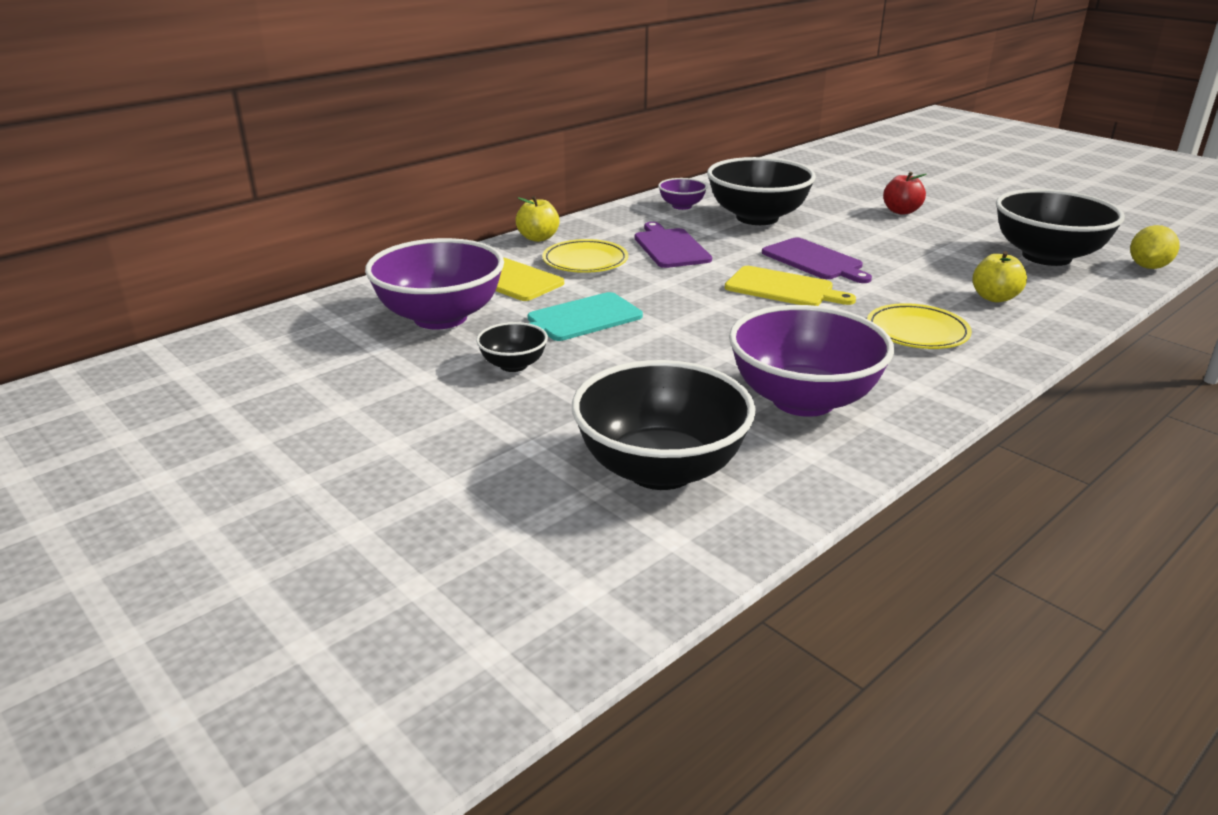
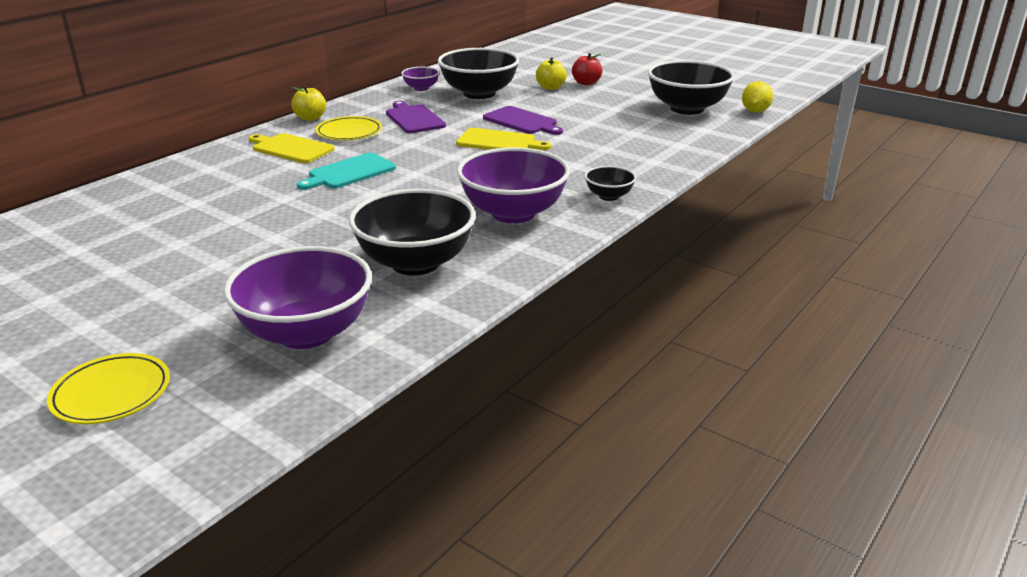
camera: 10 degrees left, 0 degrees up
purple bowl [365,238,504,329] -> purple bowl moved to [223,246,372,349]
black bowl [476,322,548,372] -> black bowl moved to [585,166,636,201]
yellow plate [867,303,972,349] -> yellow plate moved to [47,353,170,424]
yellow apple [972,251,1027,302] -> yellow apple moved to [536,57,567,90]

